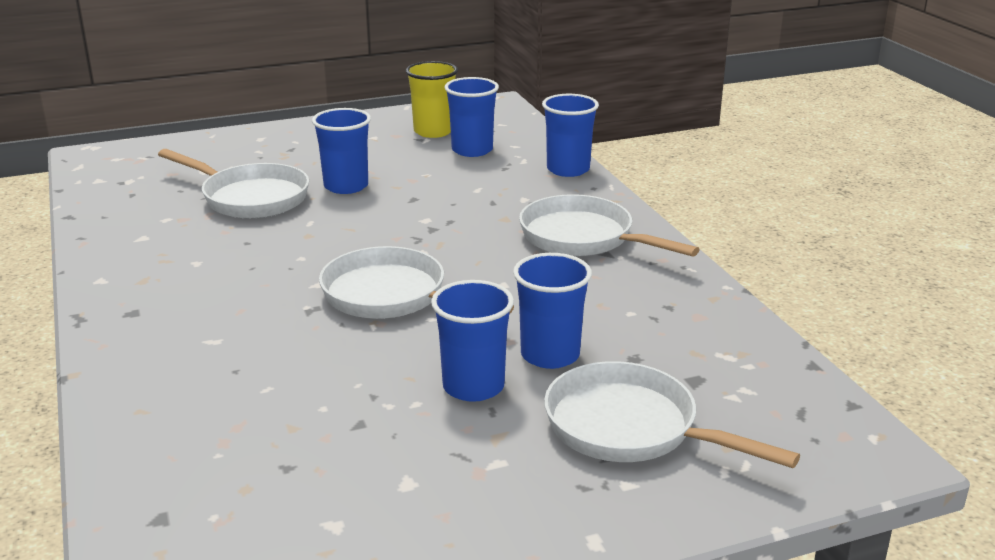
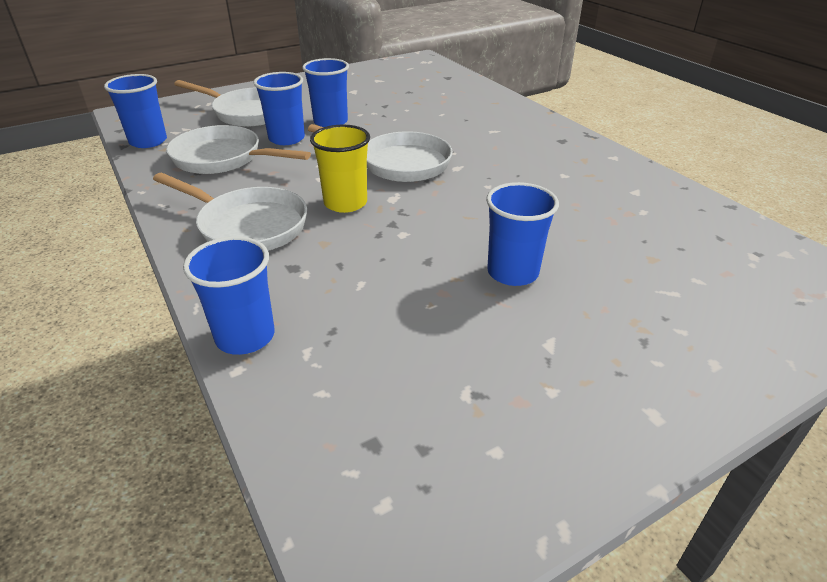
camera: 170 degrees right, 10 degrees up
white pan [158,149,309,218] -> white pan moved to [166,125,311,174]
yellow cup [406,61,458,138] -> yellow cup moved to [310,124,370,213]
blue cup [444,77,499,157] -> blue cup moved to [104,74,167,148]

